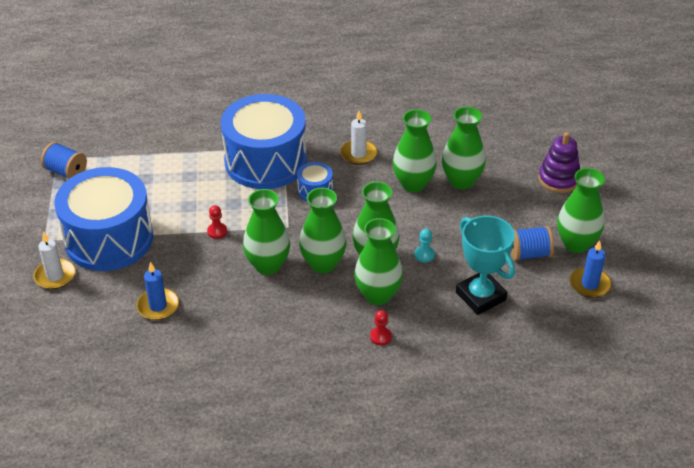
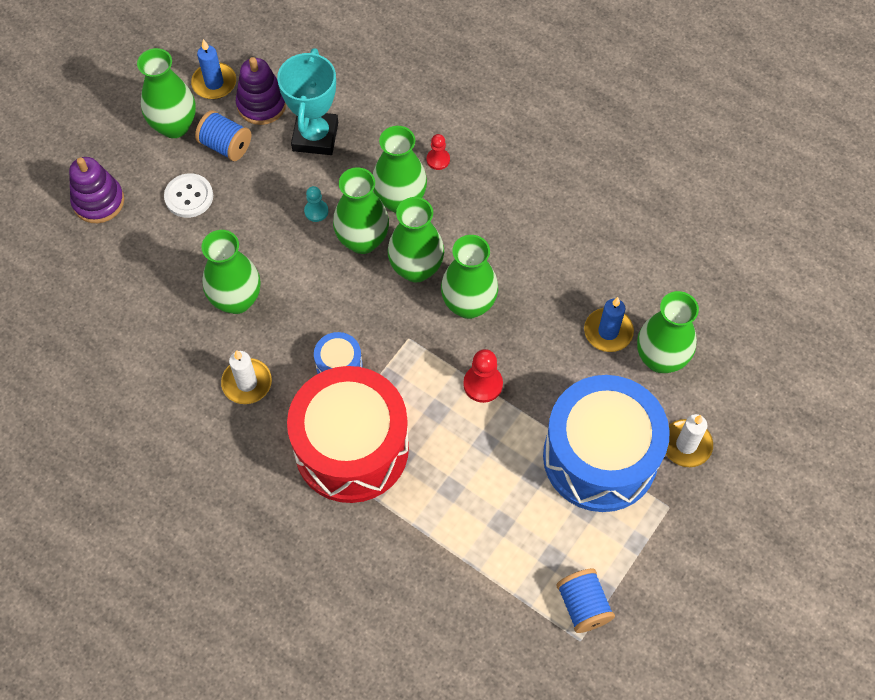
camera: 140 degrees left, 20 degrees up
red pawn [207,205,227,239] -> red pawn [463,349,503,403], size x1.54
blue drum [221,94,307,189] -> red drum [287,366,409,503]
green vase [442,107,486,189] -> green vase moved to [637,291,699,373]
none -> white button [164,173,213,218]
none -> purple stacking toy [236,57,287,125]

